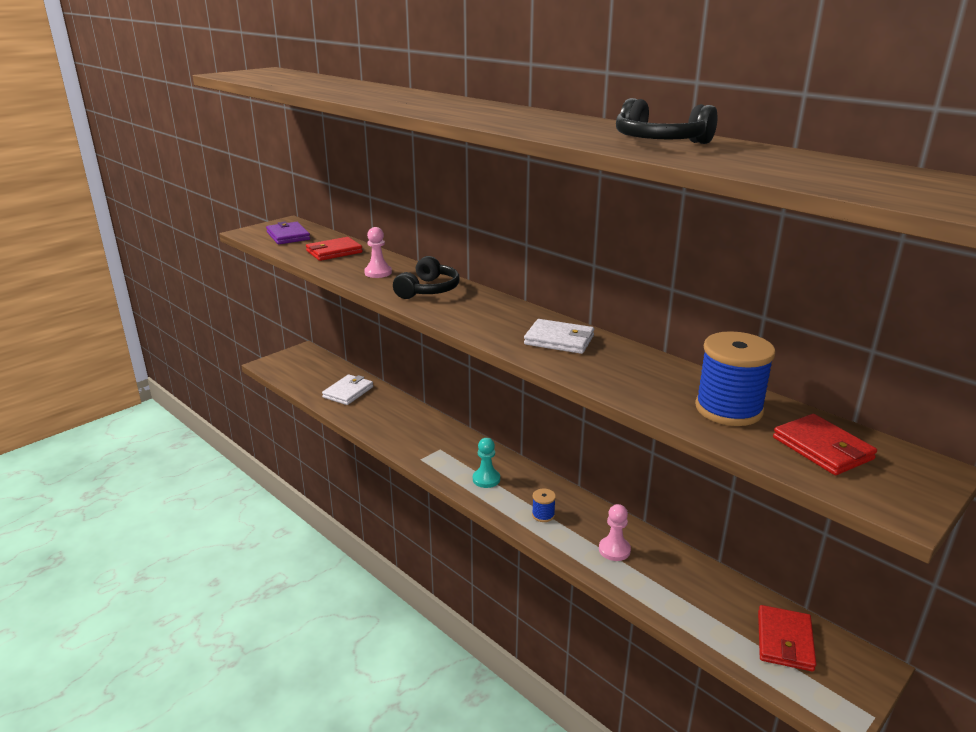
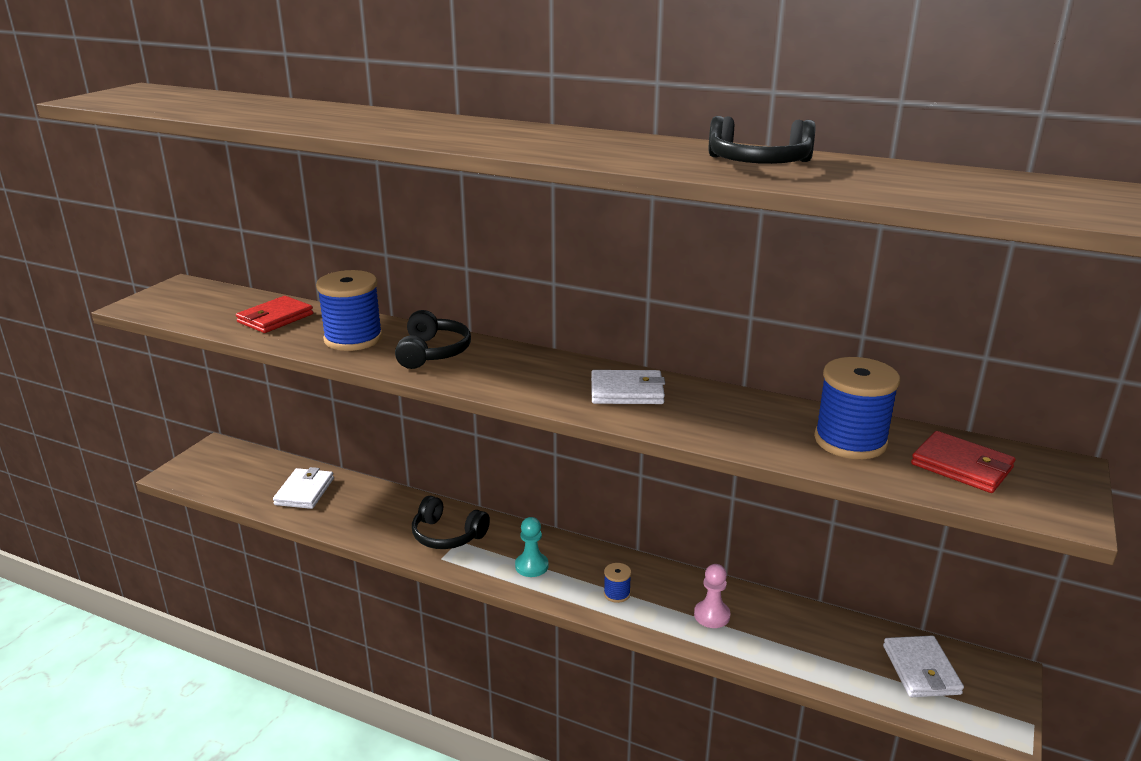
camera: 20 degrees left, 0 degrees up
purple wallet [266,222,310,244] -> none
pink pawn [364,227,392,278] -> blue spool [316,270,383,351]
red wallet [758,605,816,672] -> white wallet [883,636,964,697]
none -> black headphones [412,496,490,549]

